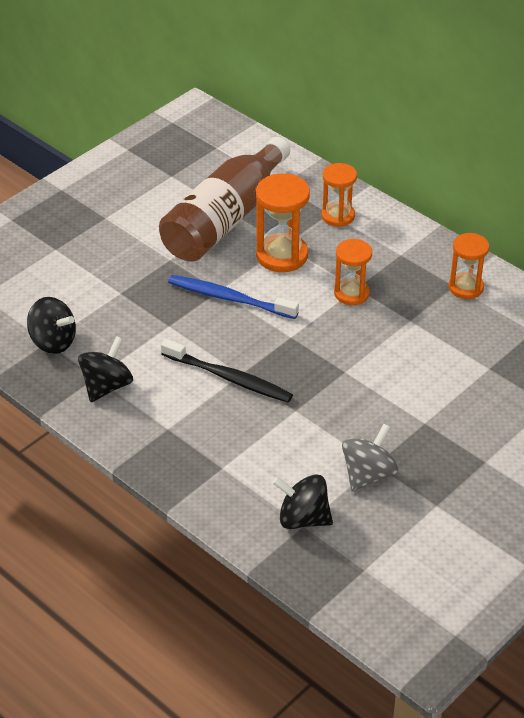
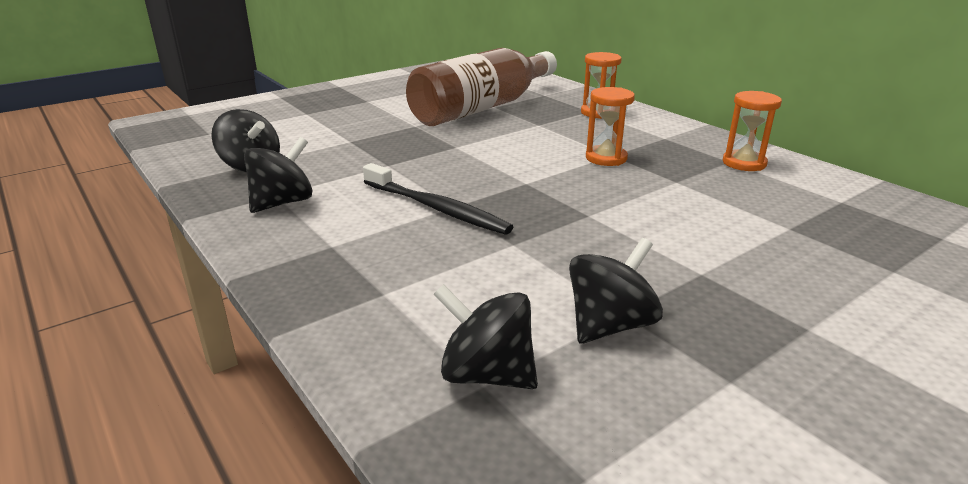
camera: 10 degrees right, 15 degrees down
blue toothbrush [168,275,299,319] -> none
orange hourglass [256,173,310,272] -> none
grey spinning top [342,424,398,491] -> black spinning top [569,238,663,344]

